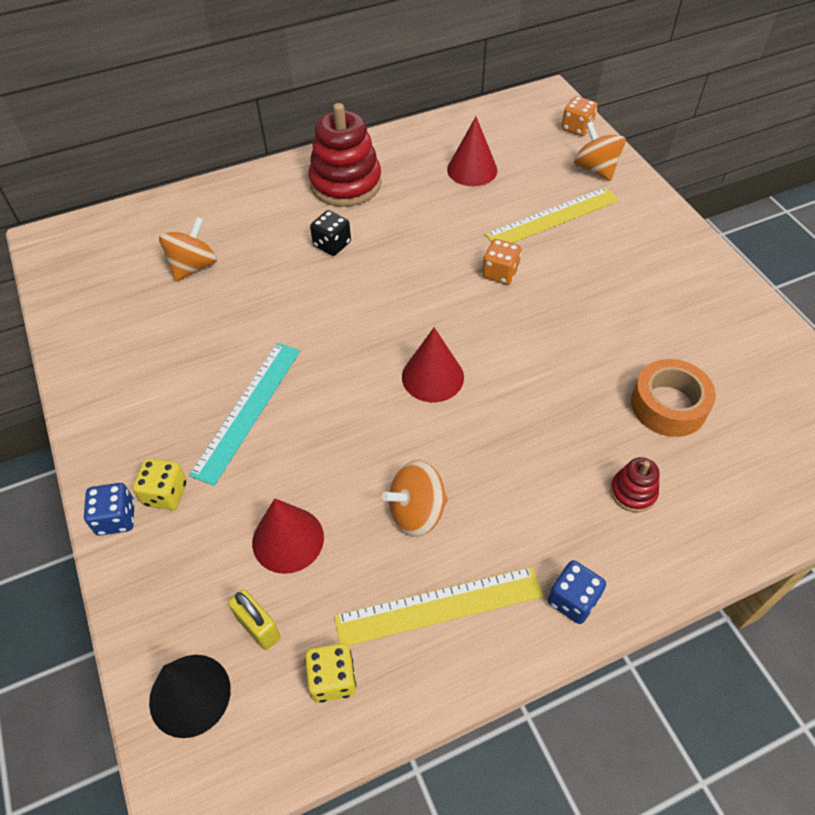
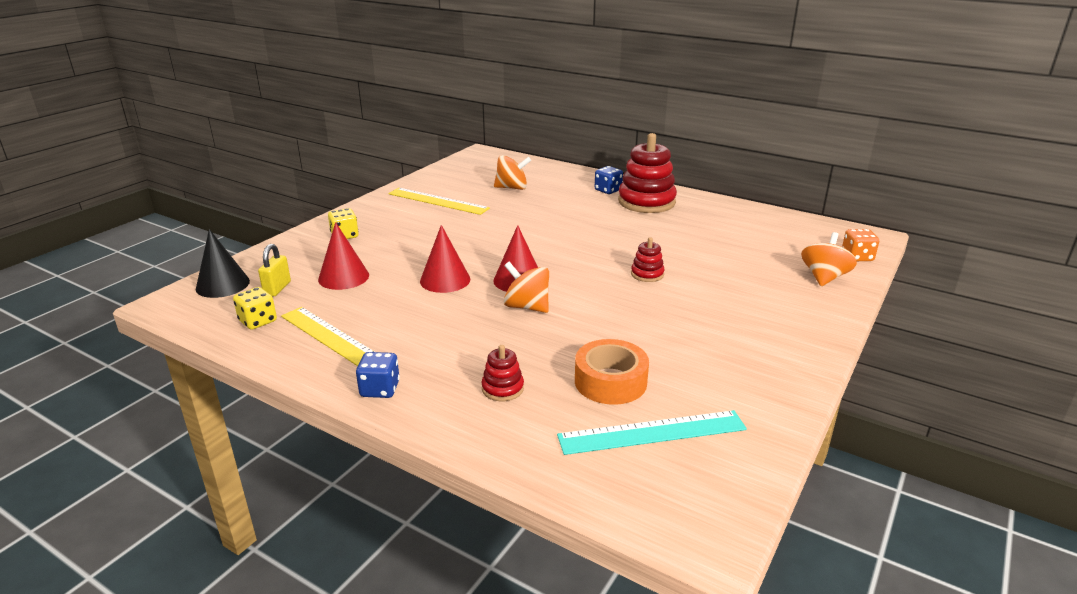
camera: 55 degrees right, 25 degrees down
blue dice [84,483,135,536] -> blue dice moved to [595,166,623,194]
turquoise ruler [189,343,300,486] -> turquoise ruler moved to [557,410,747,455]
black dice [310,210,351,256] -> none
orange spinning top [382,460,448,537] -> orange spinning top moved to [504,262,549,313]
red cone [447,117,497,186] -> red cone moved to [420,225,470,293]
orange dice [482,239,522,285] -> red stacking toy [631,237,665,282]
yellow ruler [485,187,619,243] -> yellow ruler moved to [388,188,490,215]

